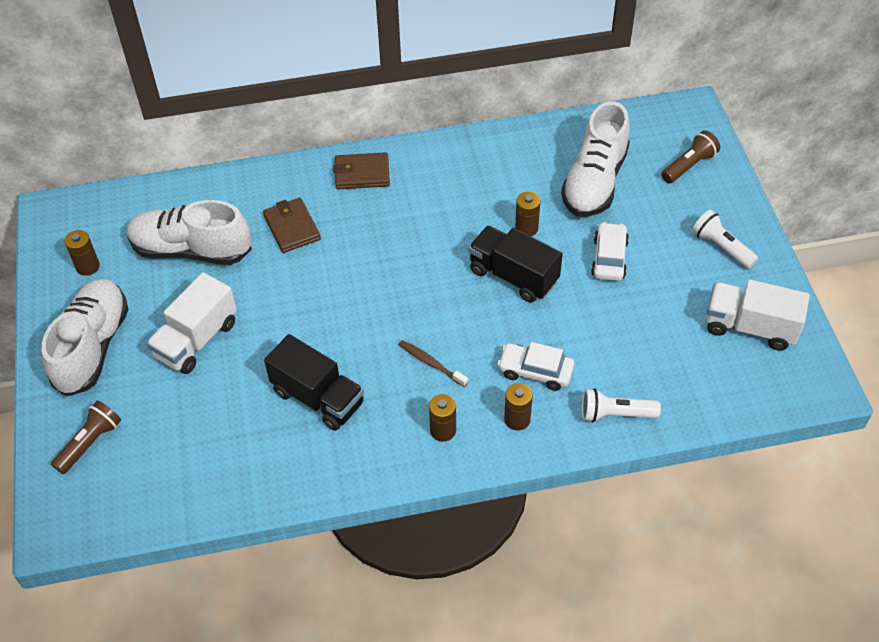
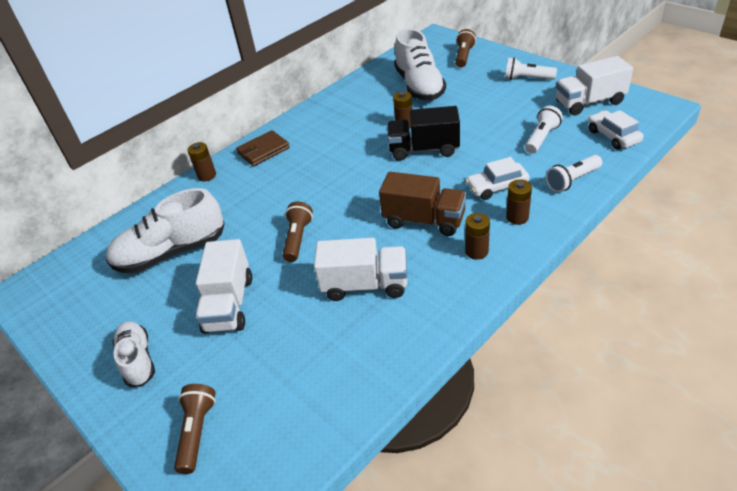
camera: 30 degrees left, 10 degrees down
white shoe [42,279,129,396] -> white shoe [113,321,155,387], size x0.60
brown battery [65,230,100,276] -> brown battery moved to [187,142,216,182]
brown wallet [263,198,321,253] -> none
black truck [264,334,364,431] -> white truck [314,238,407,301]
brown toothbrush [399,340,468,387] -> brown truck [379,172,467,236]
white car [591,222,629,281] -> white car moved to [588,110,644,149]
none -> brown flashlight [283,201,313,262]
none -> white flashlight [525,106,563,154]

